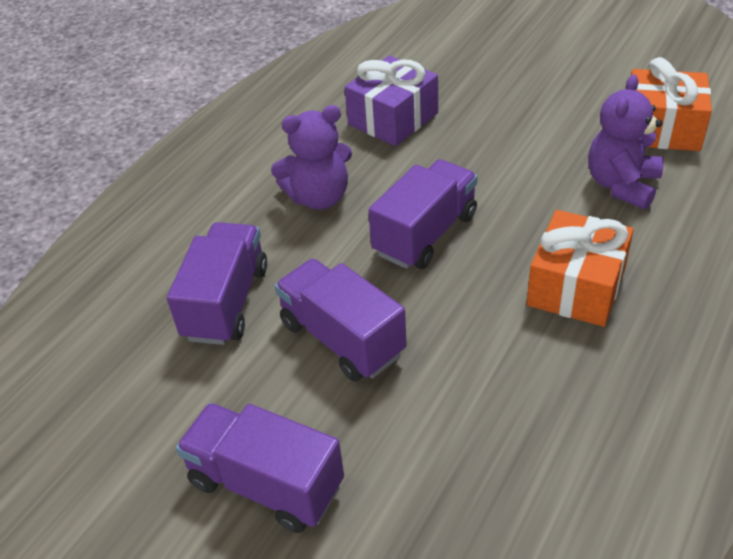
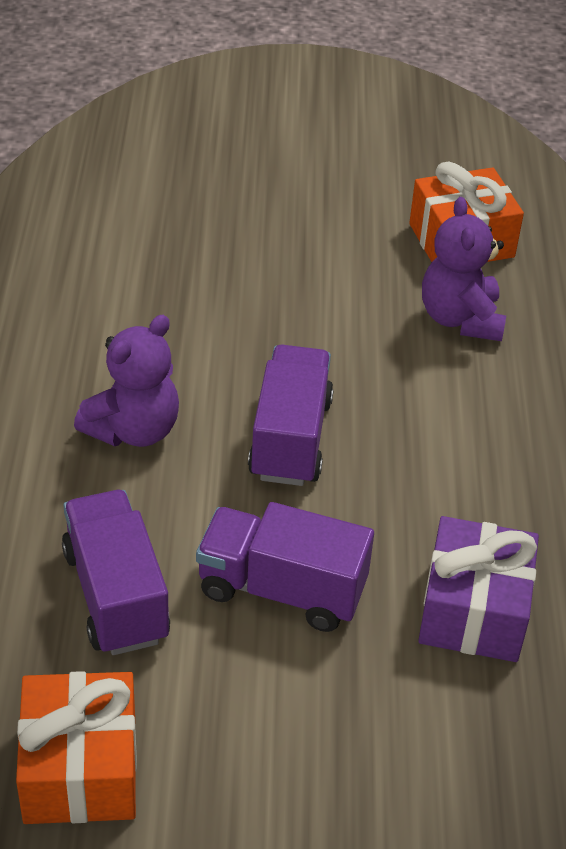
camera: 35 degrees left, 0 degrees up
purple truck [176,403,344,533] -> none
purple gift [345,55,438,146] -> purple gift moved to [418,516,539,662]
orange gift [527,210,634,327] -> orange gift moved to [16,671,137,824]

